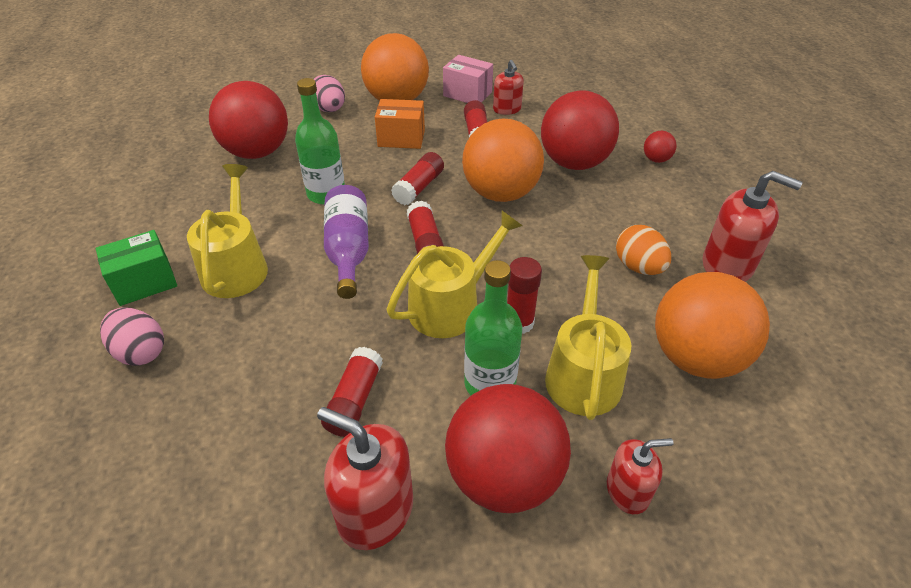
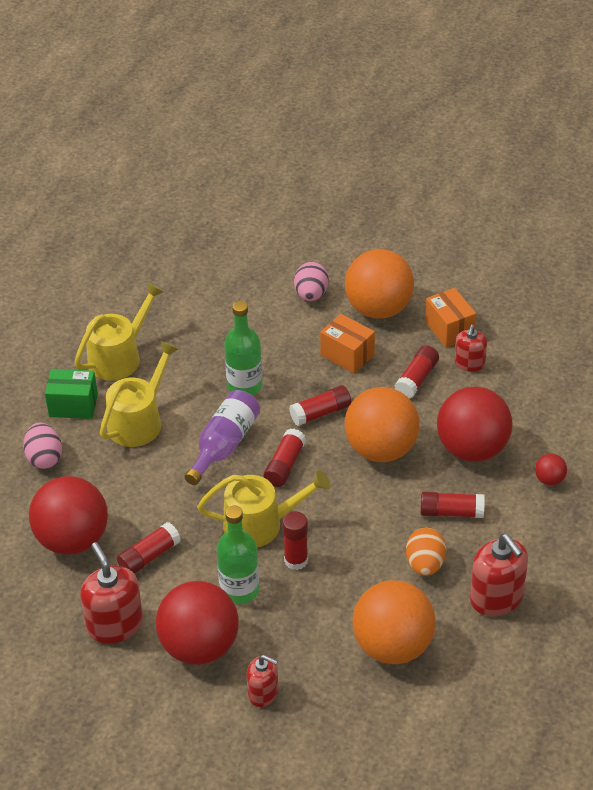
camera: 35 degrees right, 0 degrees up
red ball [209,81,288,159] -> red ball moved to [29,476,108,555]
pink box [443,55,493,103] -> orange box [425,288,476,348]
yellow watering can [545,255,631,420] -> yellow watering can moved to [74,282,164,381]
none -> red glue stick [420,492,485,518]

